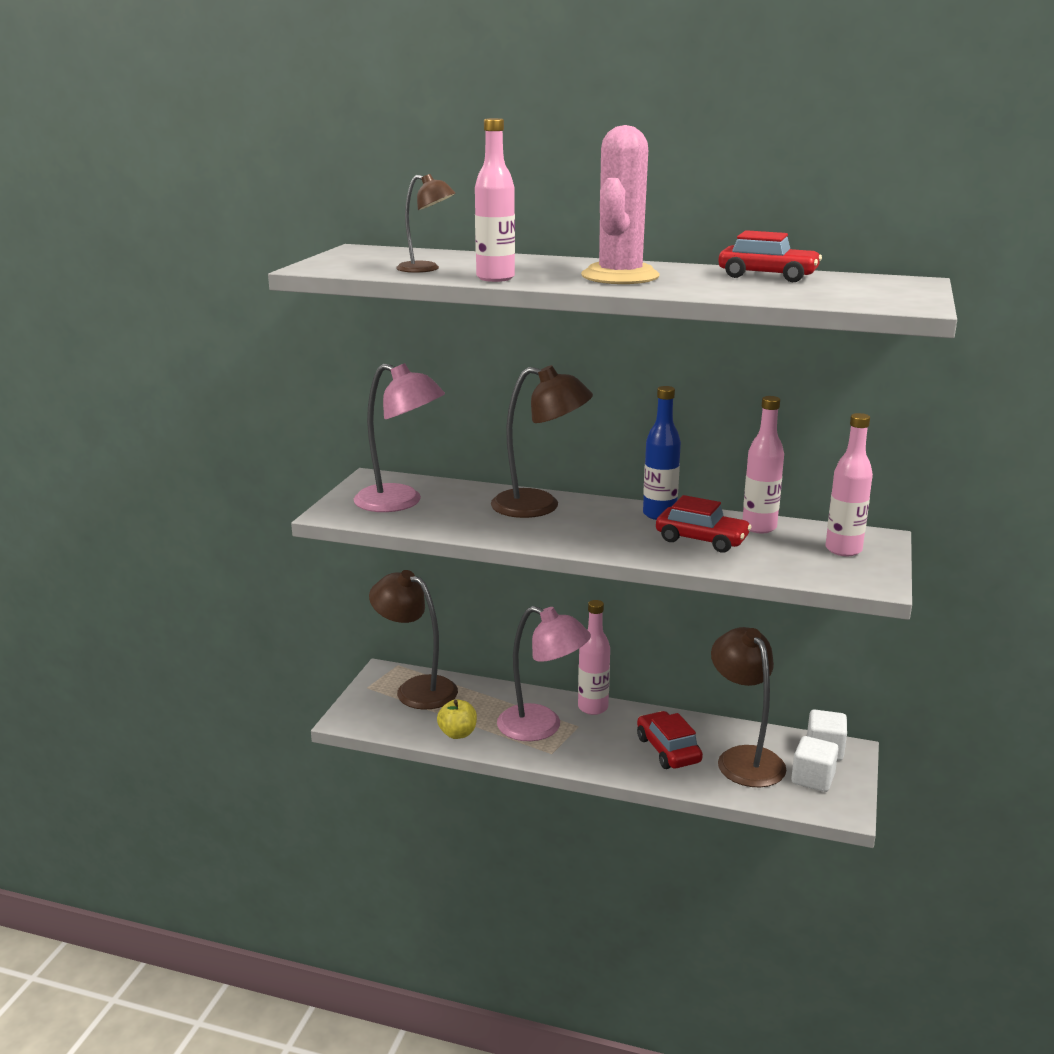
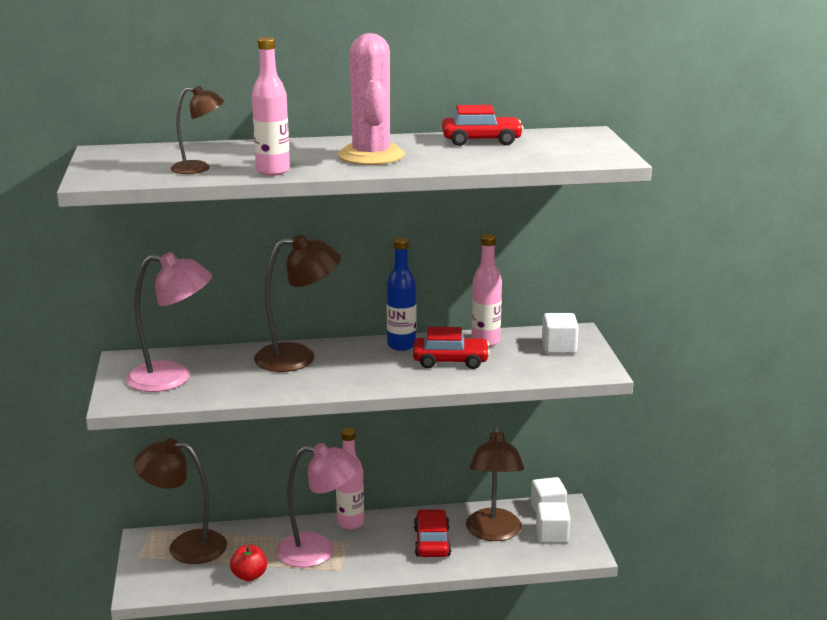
camera: 25 degrees left, 0 degrees up
yellow apple [437,699,477,739] -> red apple [230,545,267,581]
red car [637,711,703,769] -> red car turned 45 degrees clockwise [414,509,451,557]
brown lamp [711,627,786,787] -> brown lamp turned 135 degrees counterclockwise [466,425,524,541]
pink bottle [826,413,873,556] -> white cube [542,313,579,354]

